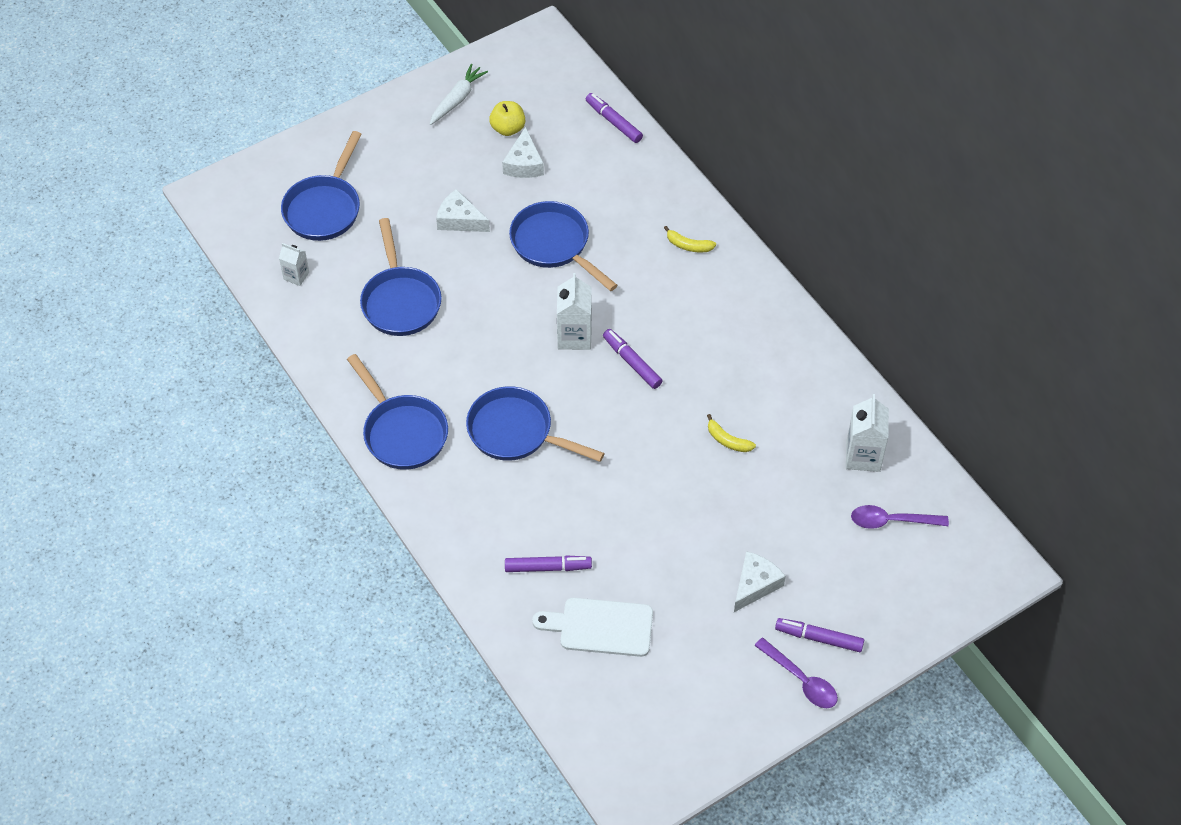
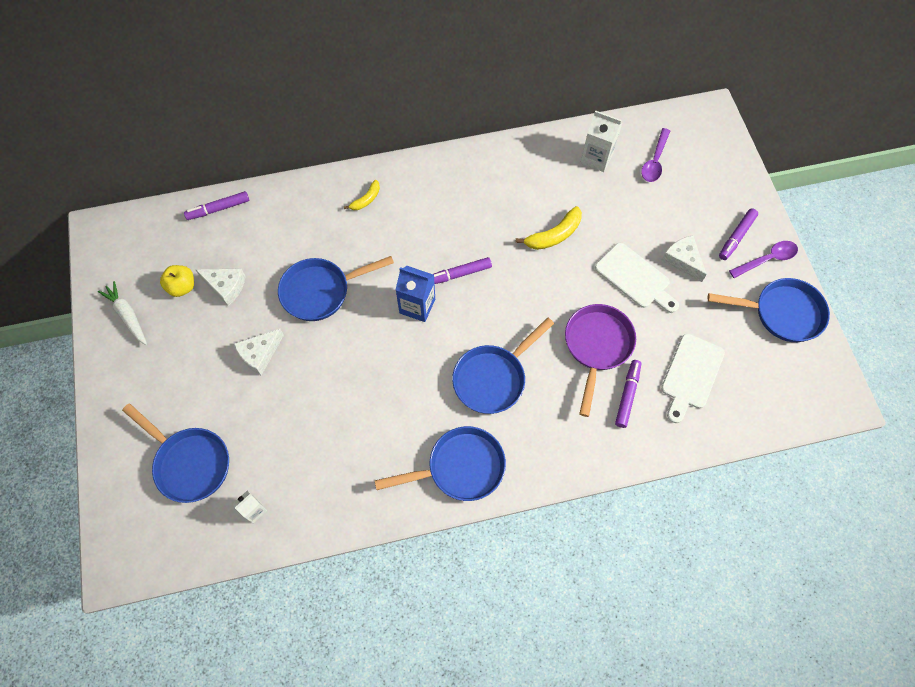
camera: 70 degrees left, 10 degrees up
blue pan [360,218,442,336] -> blue pan moved to [708,278,830,342]
white carton [557,273,592,350] -> blue carton [396,266,435,322]
yellow banana [707,414,756,452] -> yellow banana [515,206,582,250], size x1.62
none -> purple pan [565,304,636,417]
none -> white cutting board [595,243,679,313]

